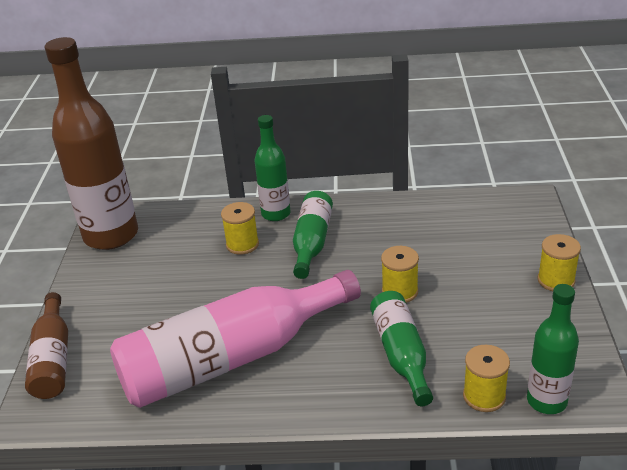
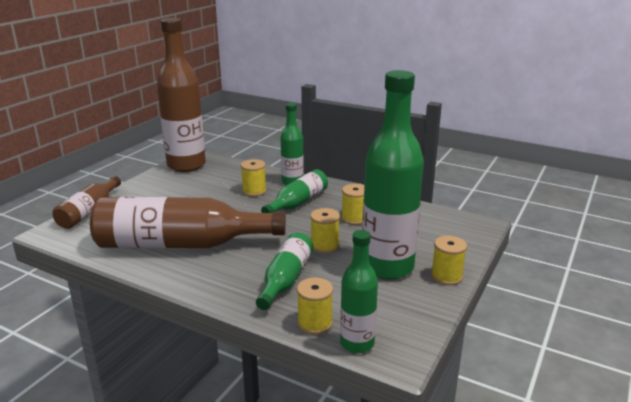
camera: 25 degrees right, 10 degrees down
pink bottle [110,270,361,408] -> brown bottle [90,197,286,248]
none -> yellow spool [341,184,364,225]
none -> green bottle [362,70,424,279]

